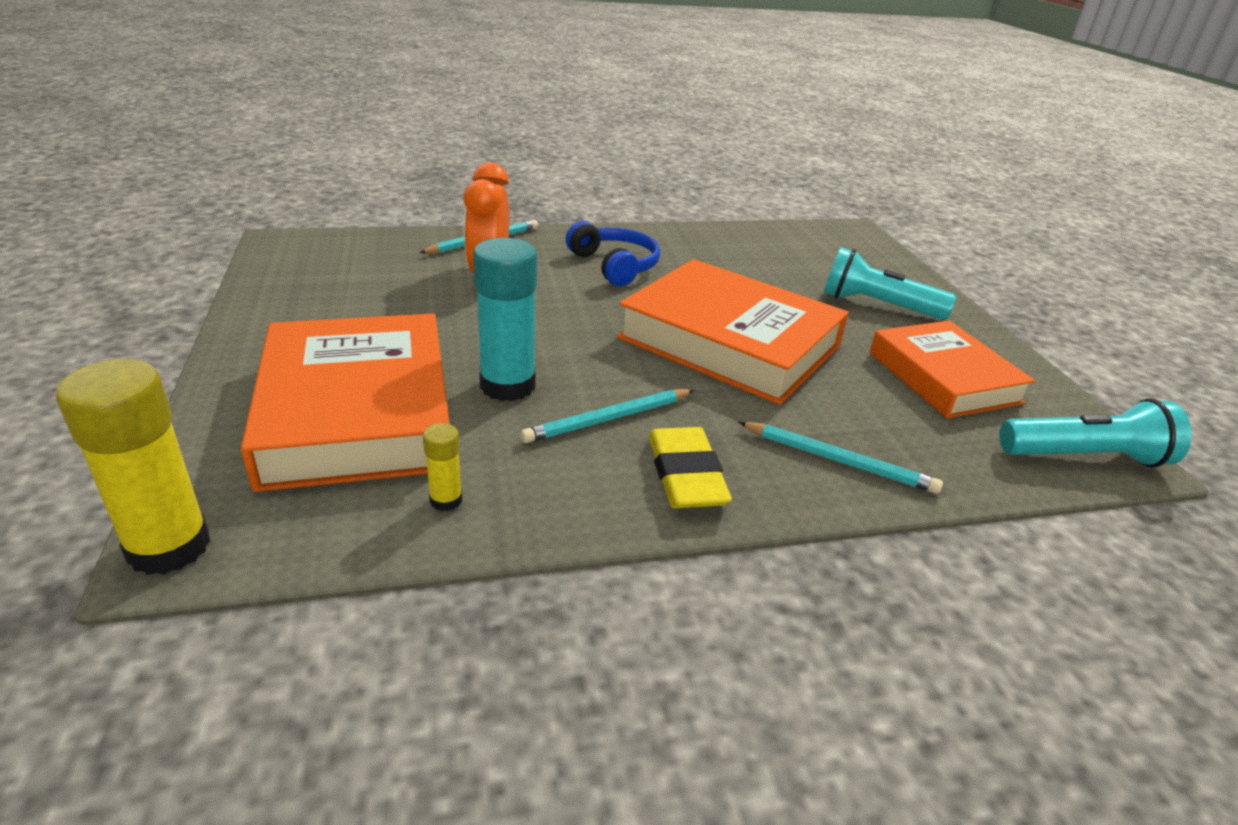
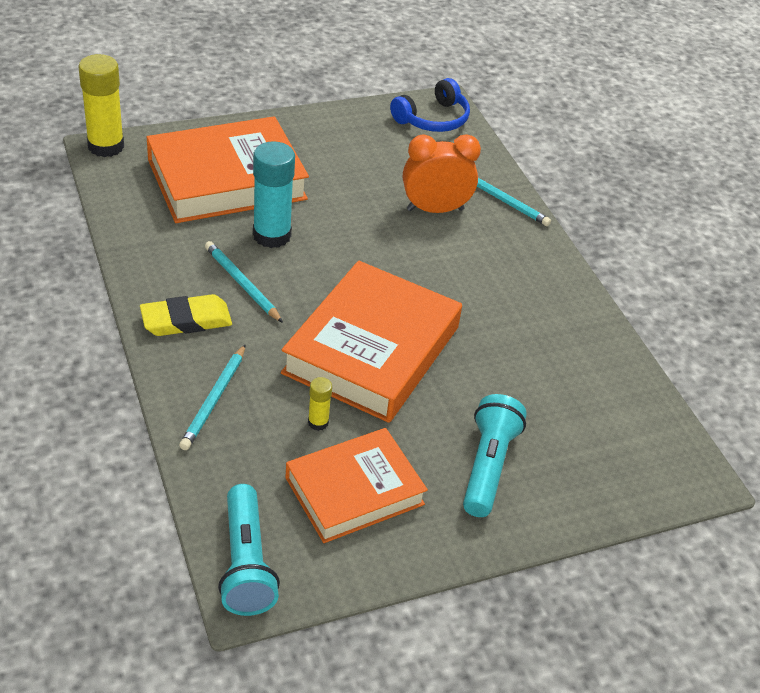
camera: 80 degrees right, 10 degrees up
yellow glue stick [423,423,462,511] -> yellow glue stick moved to [308,377,332,431]
blue headphones [566,221,660,286] -> blue headphones moved to [390,78,470,132]

